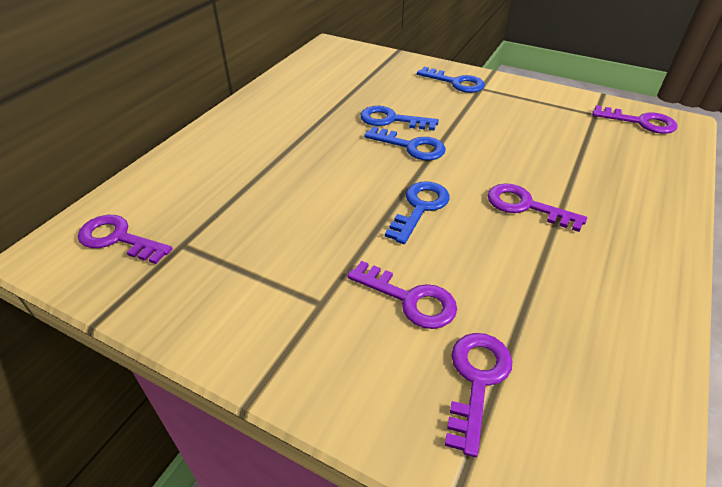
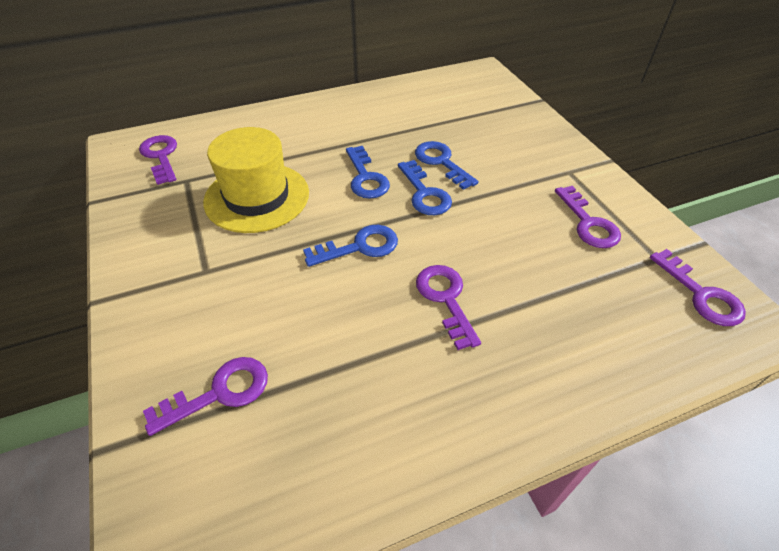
camera: 40 degrees right, 5 degrees up
purple key [347,261,457,329] -> purple key moved to [555,186,621,248]
blue key [417,67,485,93] -> blue key moved to [346,146,390,199]
none -> yellow hat [203,127,309,233]

